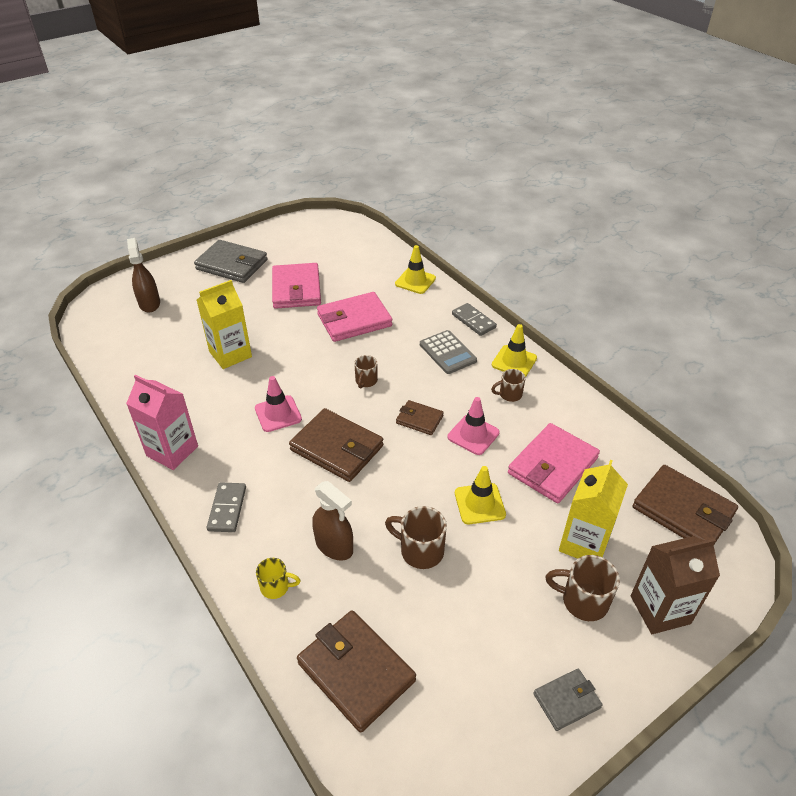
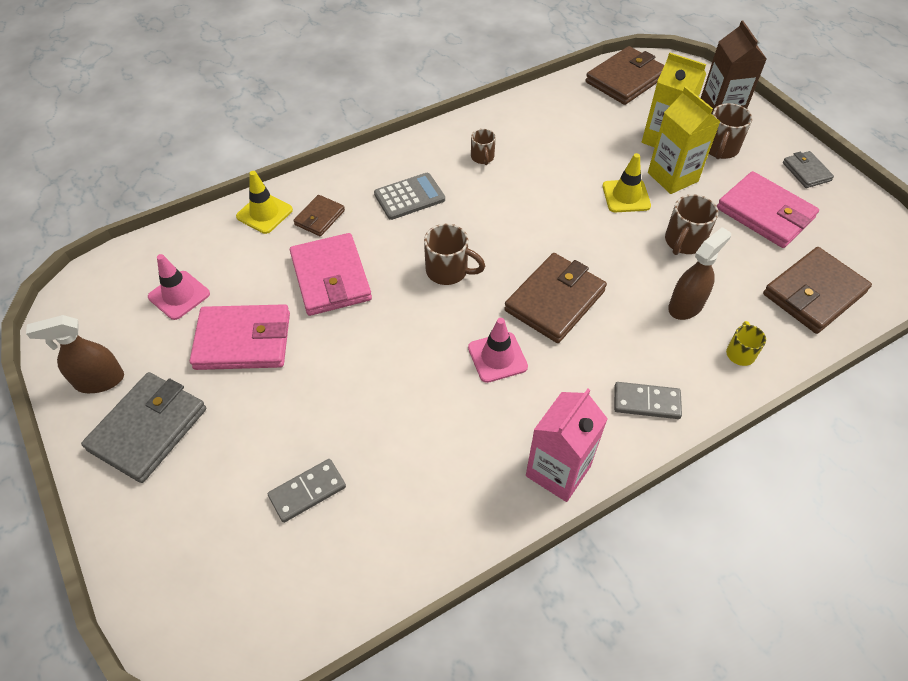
camera: 85 degrees left, 10 degrees up
brown spray bottle [127,238,160,312] -> brown spray bottle moved to [26,315,124,393]
yellow carton [197,280,252,369] -> yellow carton moved to [648,87,720,194]
brown mug [354,355,378,388] -> brown mug [424,224,485,285], size x1.57
brown wallet [396,400,444,435] -> brown wallet moved to [293,195,345,236]
pink traffic cone [447,397,500,455] -> pink traffic cone moved to [148,254,210,320]
grey domino [452,303,497,336] -> grey domino moved to [268,459,346,523]
yellow traffic cone [492,324,537,377] -> none
pink wallet [508,423,600,503] -> pink wallet moved to [717,171,819,248]

